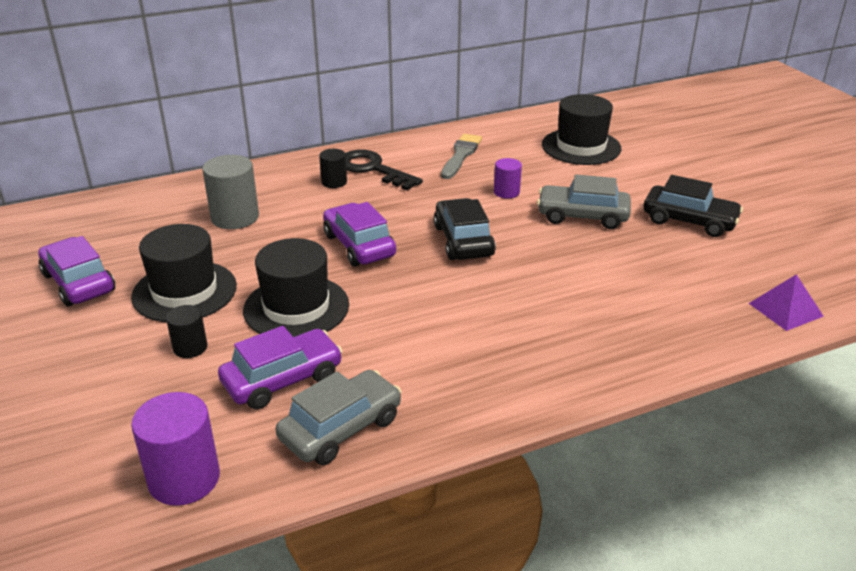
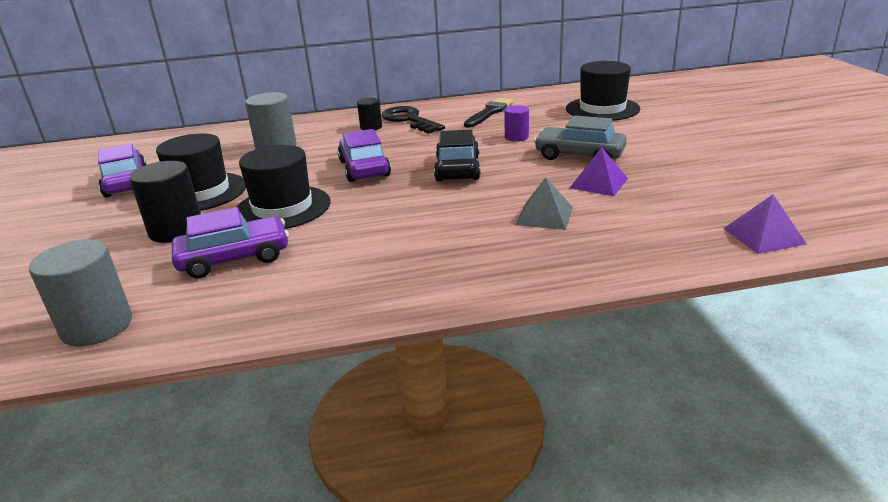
camera: 15 degrees right, 5 degrees down
purple cylinder [131,392,220,506] -> grey cylinder [29,239,132,347]
black cylinder [166,305,207,358] -> black cylinder [129,161,201,243], size x1.74
grey car [276,370,402,465] -> none
grey brush [441,134,482,179] -> black brush [464,98,514,128]
black car [644,175,743,237] -> none
none -> grey pyramid [515,177,573,230]
none -> purple pyramid [570,147,628,196]

